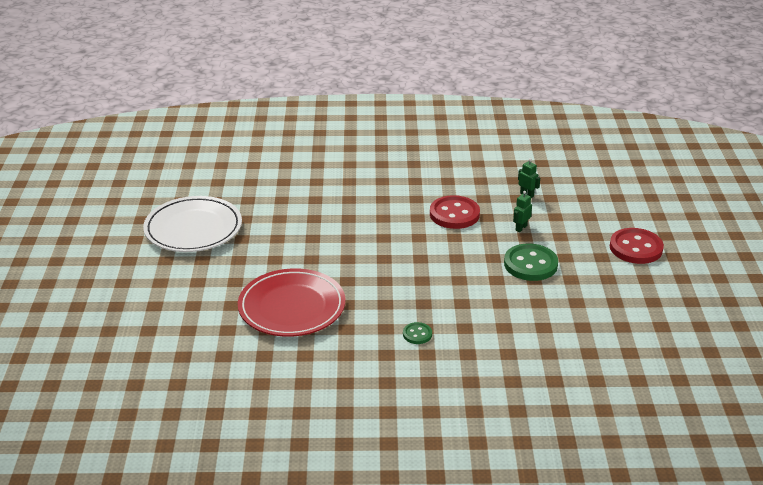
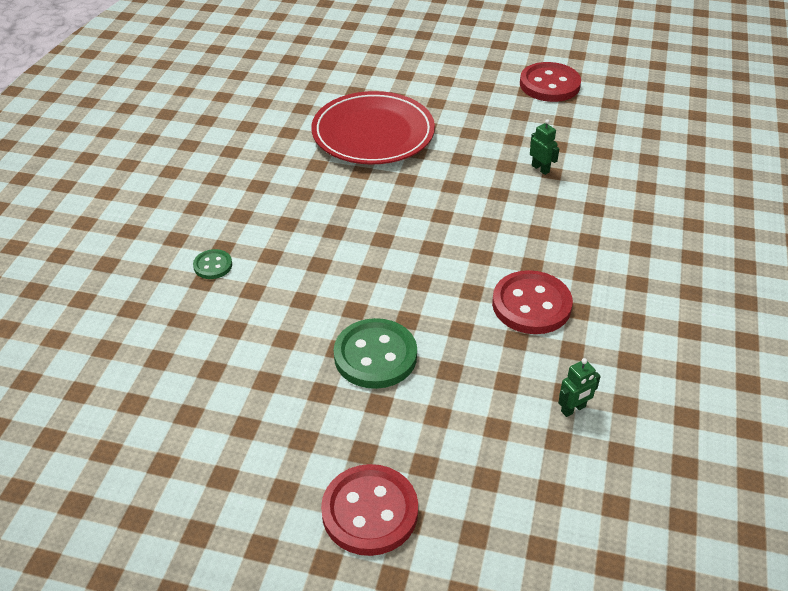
camera: 105 degrees right, 10 degrees up
white plate [143,196,242,252] -> red button [520,62,581,102]
green button [403,322,432,344] -> green button moved to [193,249,232,279]
green robot [513,191,532,232] -> green robot moved to [530,119,559,175]

